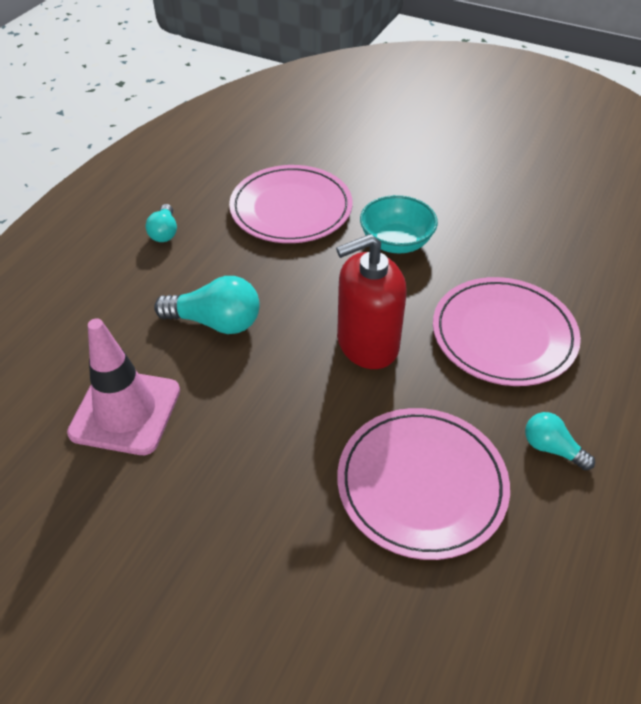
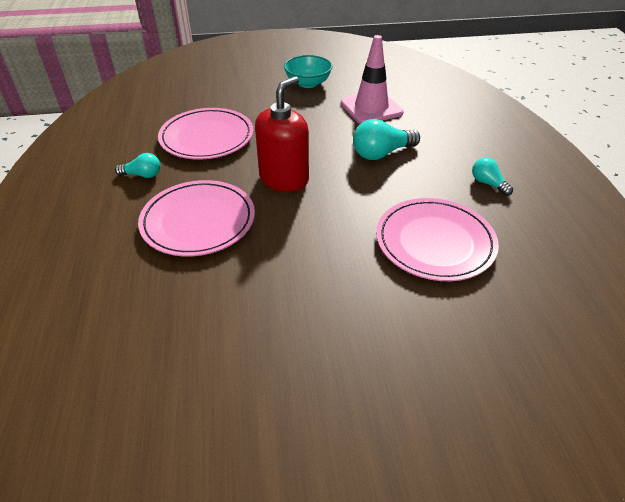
camera: 145 degrees right, 5 degrees down
turquoise bowl [360,195,438,253] -> turquoise bowl moved to [284,55,332,88]

